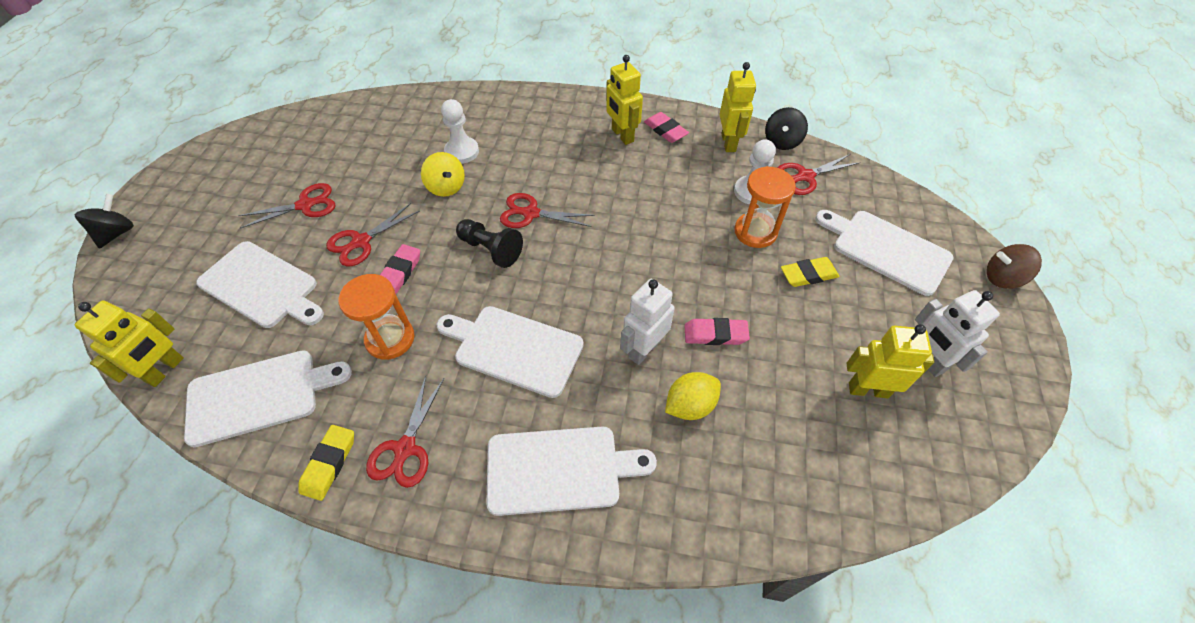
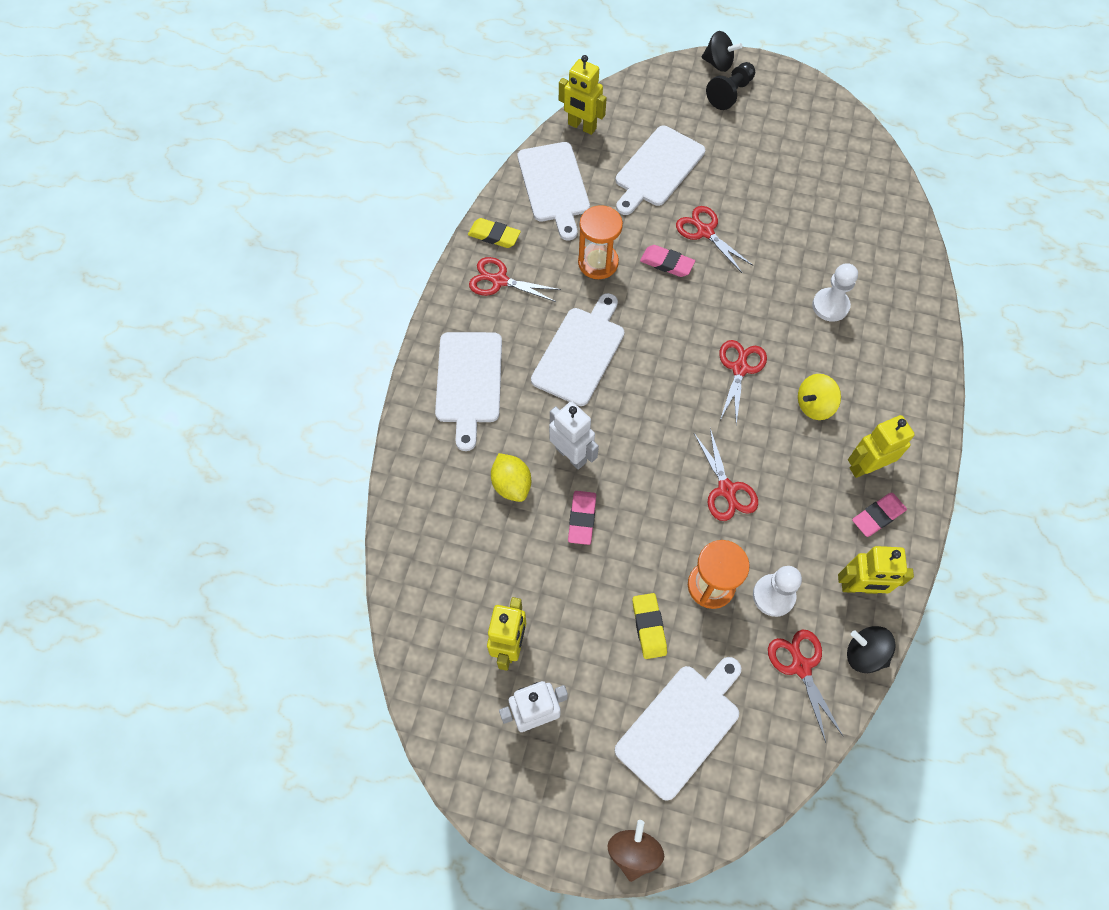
camera: 95 degrees right, 10 degrees up
red scissors [238,183,336,228] -> red scissors moved to [694,429,758,521]
yellow spinning top [421,152,465,197] -> yellow spinning top moved to [798,374,841,420]
black pawn [456,219,523,268] -> black pawn moved to [706,62,755,110]

